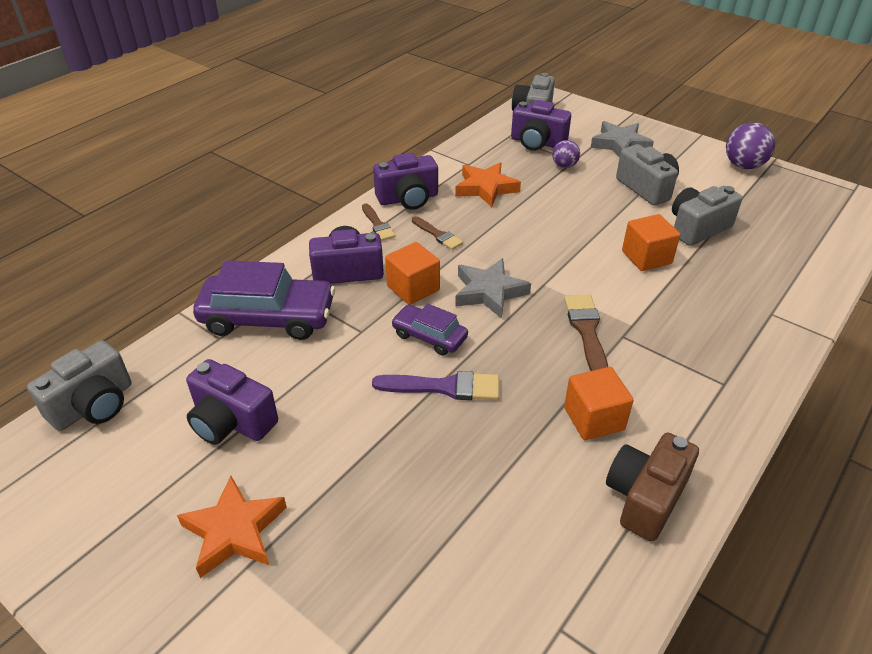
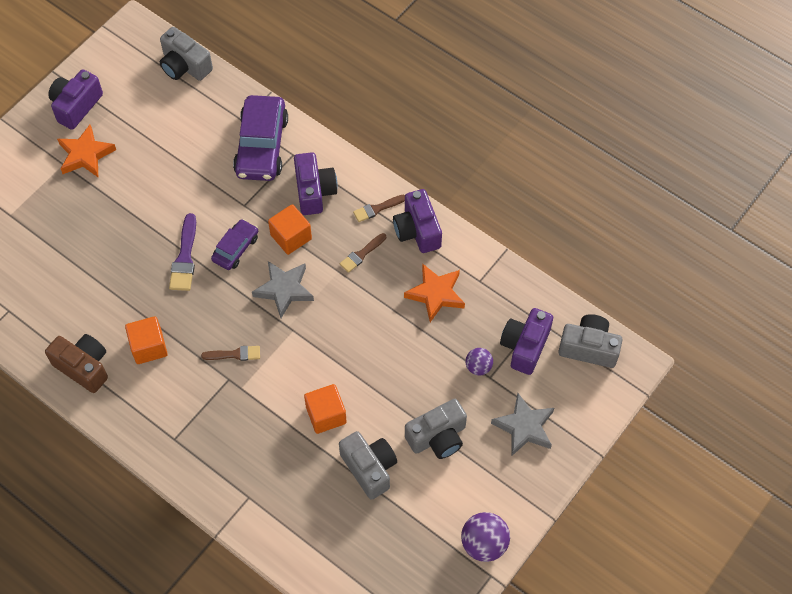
camera: 90 degrees right, 20 degrees up
purple camera [186,359,278,445] -> purple camera moved to [48,69,103,130]
brown brush [564,294,608,371] -> brown brush [201,346,260,361], size x0.65

